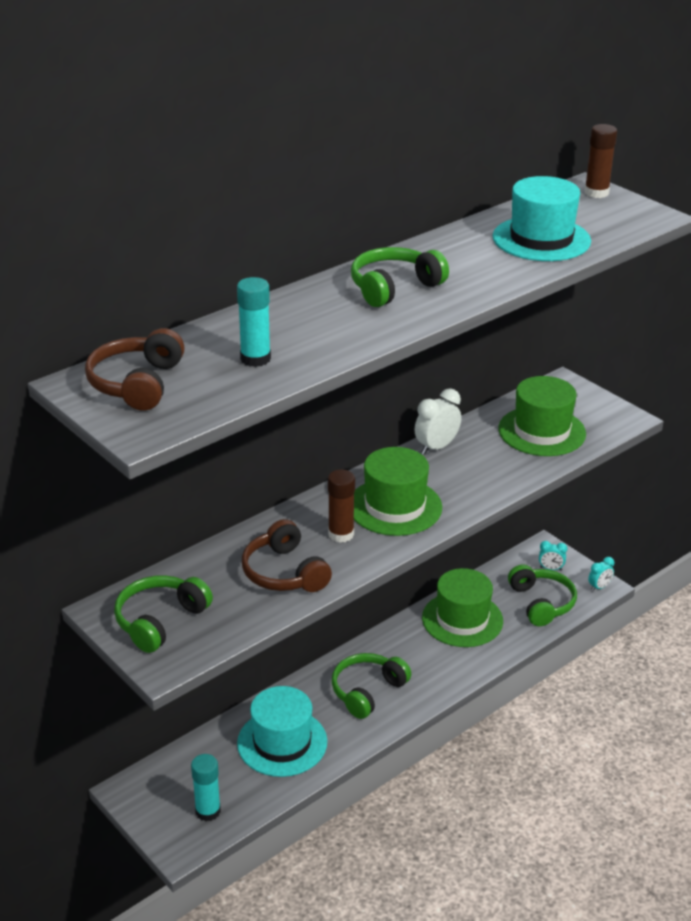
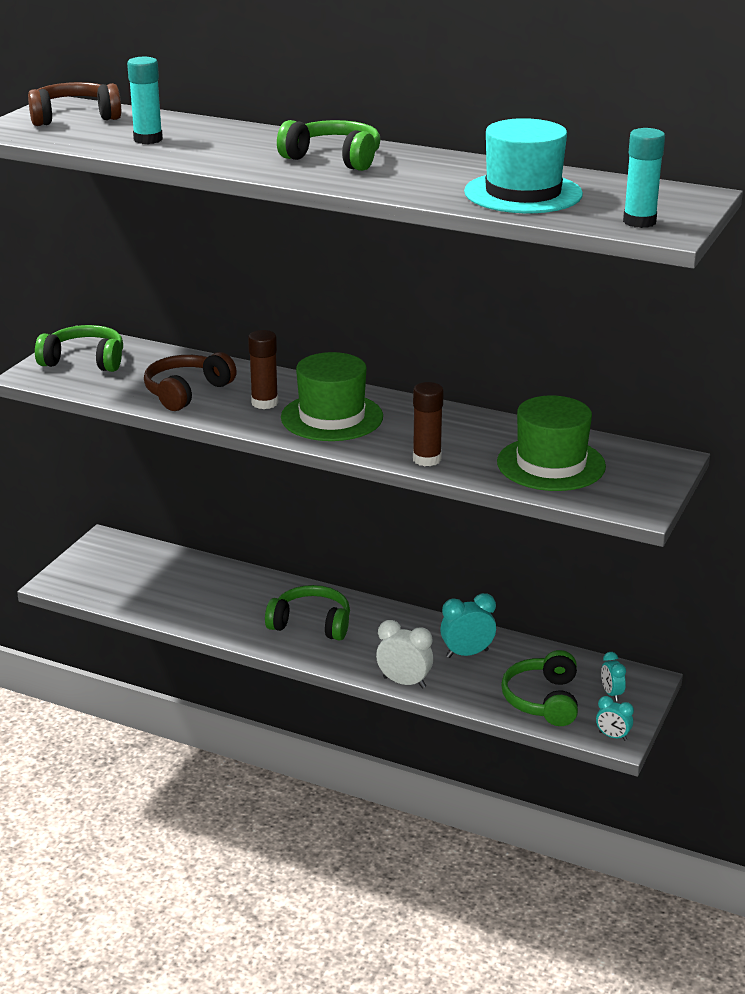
camera: 65 degrees right, 5 degrees down
turquoise glue stick [191,754,221,821] -> turquoise glue stick moved to [623,128,665,228]
turquoise hat [237,686,327,777] -> none
white clock [415,388,461,455] -> white clock moved to [376,620,433,688]
green hat [422,568,503,647] -> turquoise clock [440,593,496,658]
green headphones [508,564,577,626] -> green headphones turned 135 degrees clockwise [501,650,578,726]
brown glue stick [584,124,617,198] -> brown glue stick moved to [413,382,444,466]

